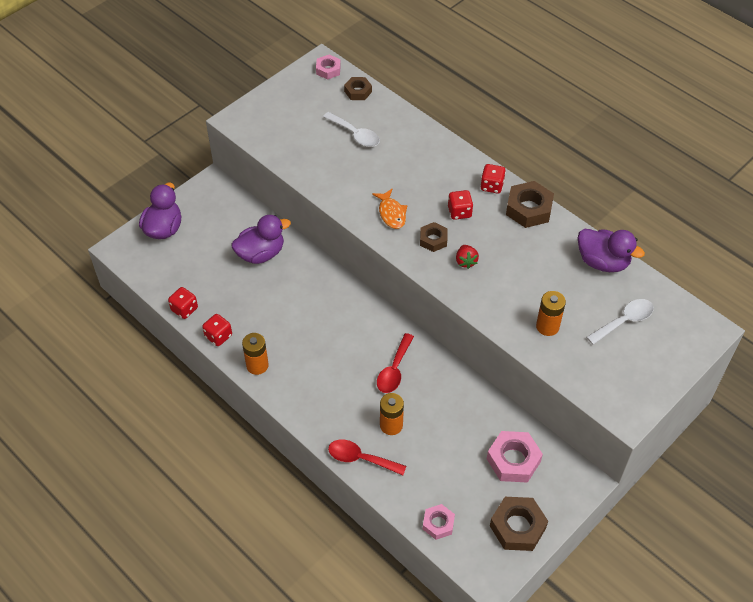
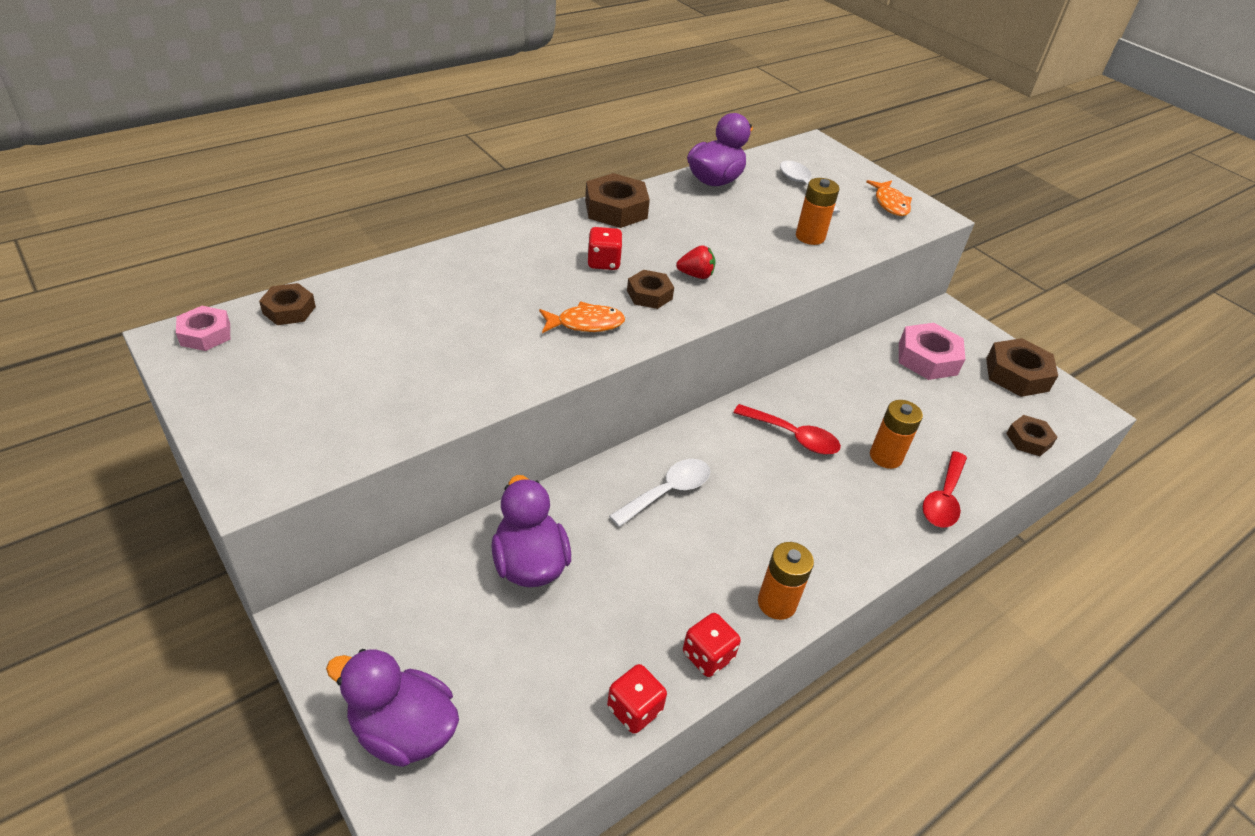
camera: 85 degrees left, 10 degrees down
white spoon [323,112,380,147] -> white spoon moved to [609,459,710,527]
pink nut [423,504,455,540] -> brown nut [1006,415,1058,456]
red dice [481,164,506,194] -> none
none -> orange fish [866,180,912,216]

